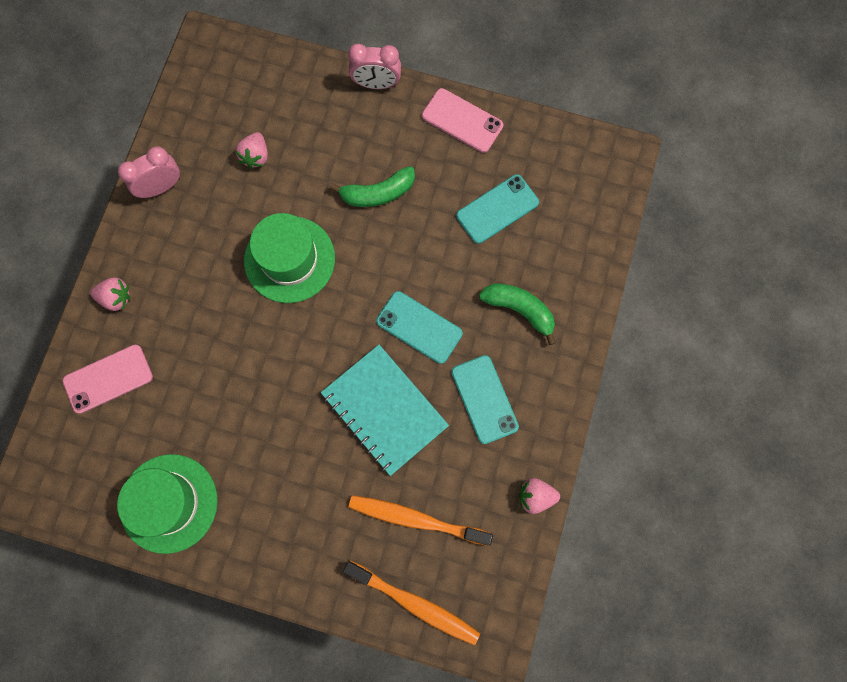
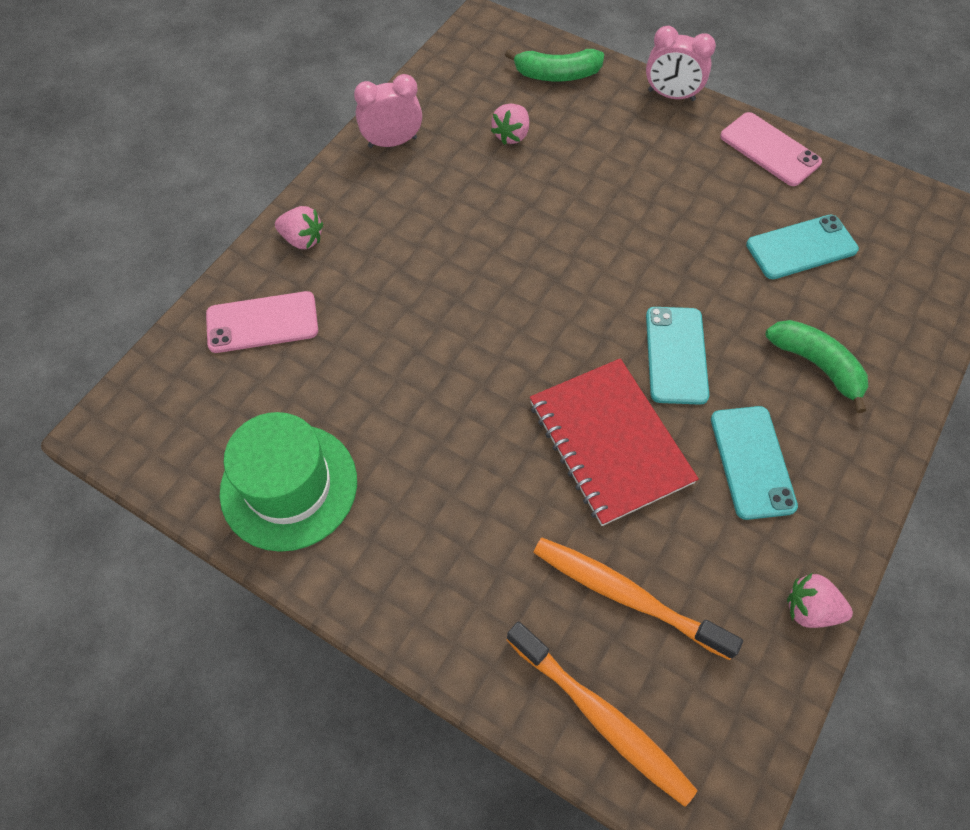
camera: 15 degrees right, 15 degrees down
green hat [244,213,335,303] -> none
turquoise notebook [321,345,449,476] -> red notebook [530,358,699,526]
green banana [330,166,415,207] -> green banana moved to [505,49,604,81]
turquoise phone [376,291,463,364] -> turquoise phone turned 45 degrees clockwise [646,307,709,405]

